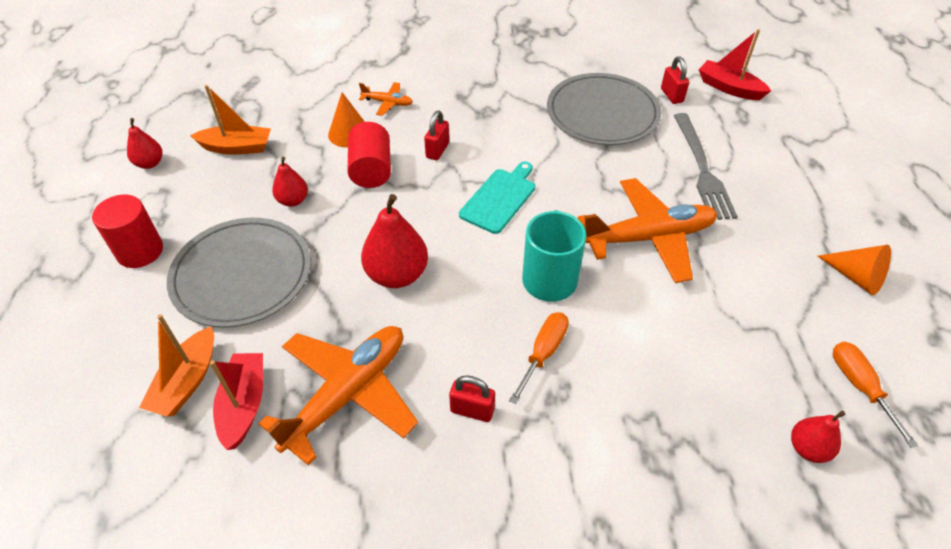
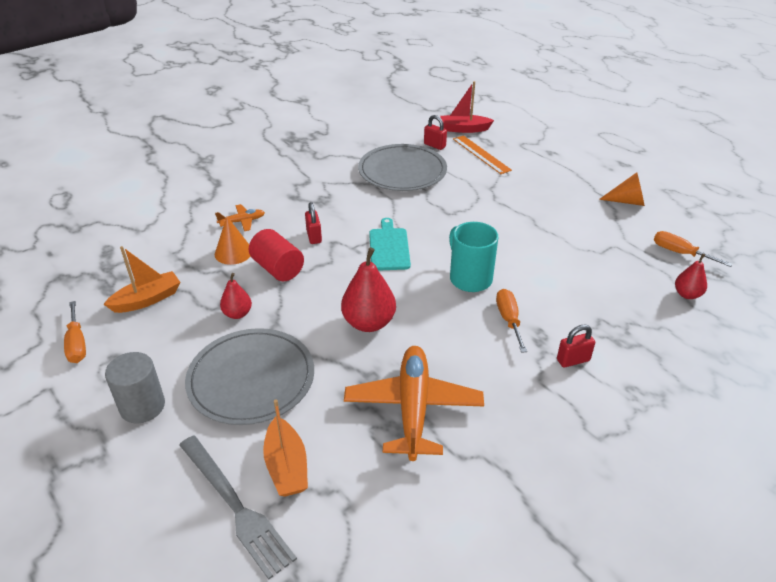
camera: 35 degrees left, 10 degrees down
red cylinder [92,195,163,268] -> grey cylinder [105,352,165,423]
red pear [127,118,162,169] -> orange screwdriver [64,301,86,363]
red boat [210,353,263,450] -> none
red padlock [449,375,495,422] -> red padlock moved to [557,325,595,368]
orange plane [578,178,717,283] -> none
grey fork [673,113,738,220] -> grey fork moved to [179,435,297,580]
none -> orange ruler [453,135,512,174]

